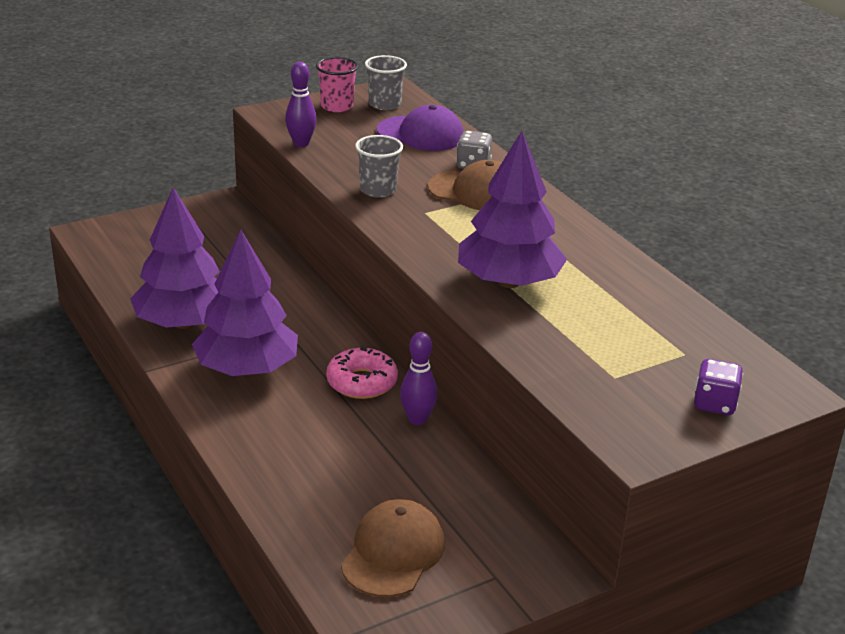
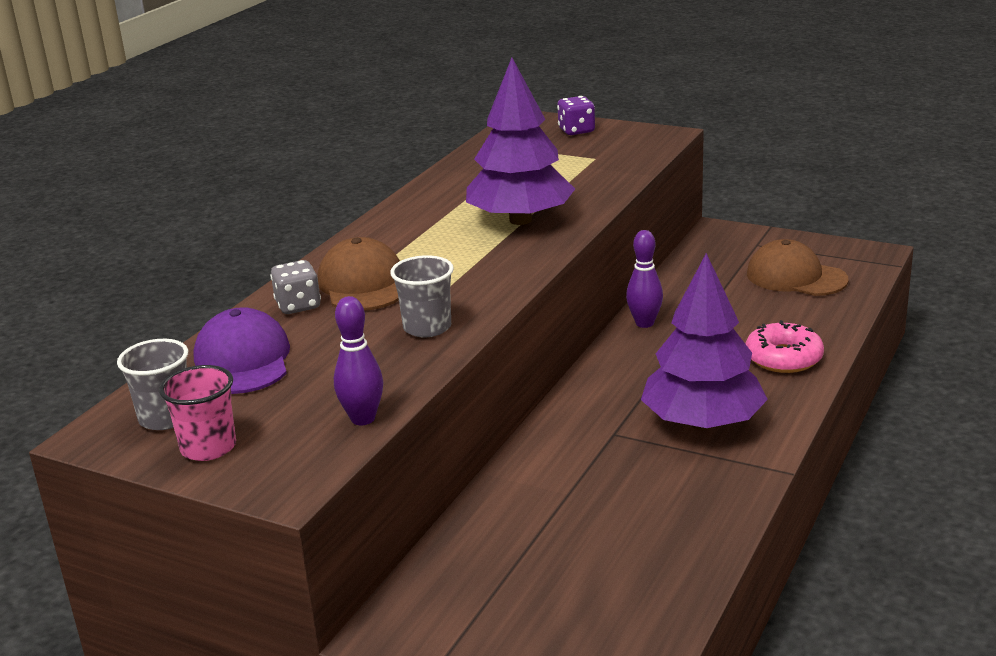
camera: 120 degrees left, 5 degrees down
purple tree [130,187,219,329] -> none
pink donut [326,346,398,399] -> pink donut moved to [745,320,824,373]
brown cap [341,499,445,597] -> brown cap turned 45 degrees clockwise [747,239,849,296]

